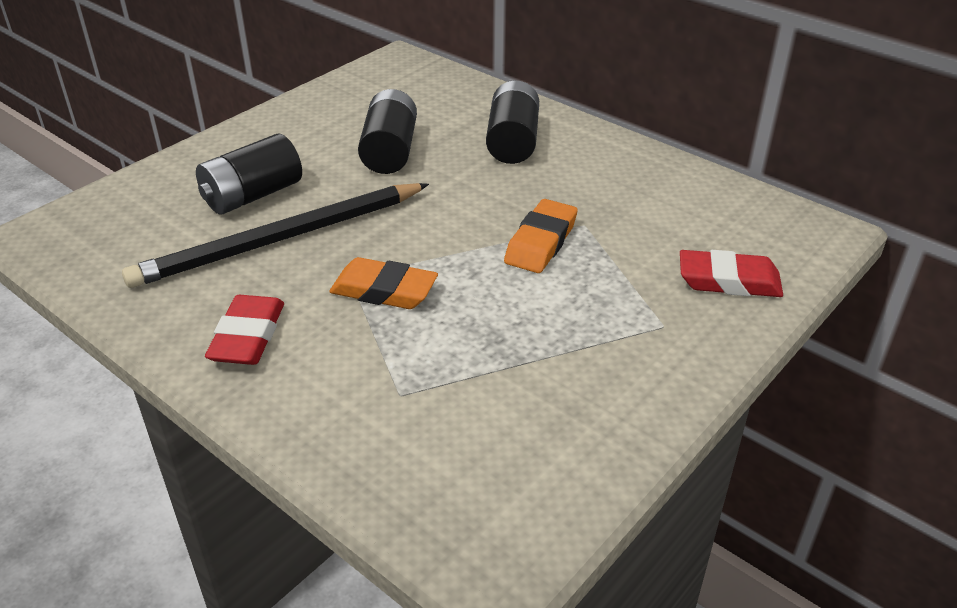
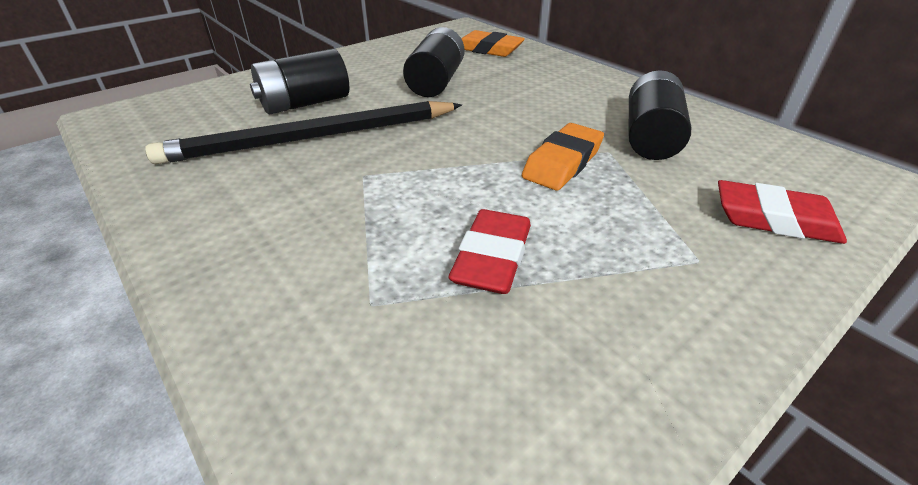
camera: 10 degrees right, 0 degrees up
red eraser [205,295,284,365] -> red eraser moved to [449,209,531,294]
orange eraser [329,257,438,309] -> orange eraser moved to [461,30,525,57]
black battery [486,81,539,164] -> black battery moved to [628,70,691,160]

